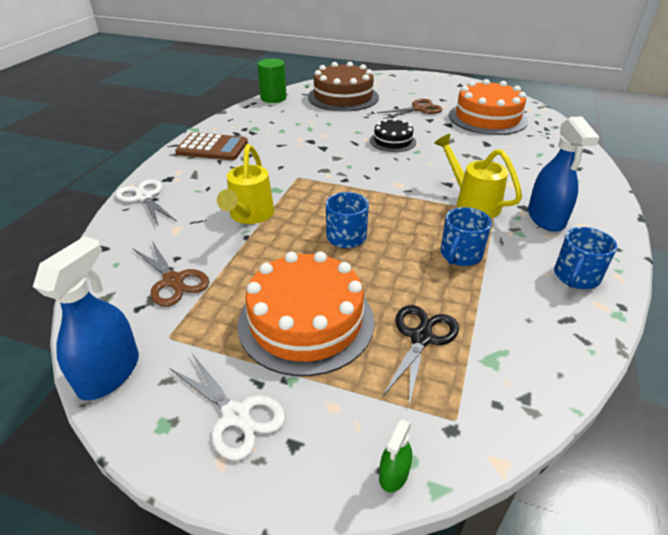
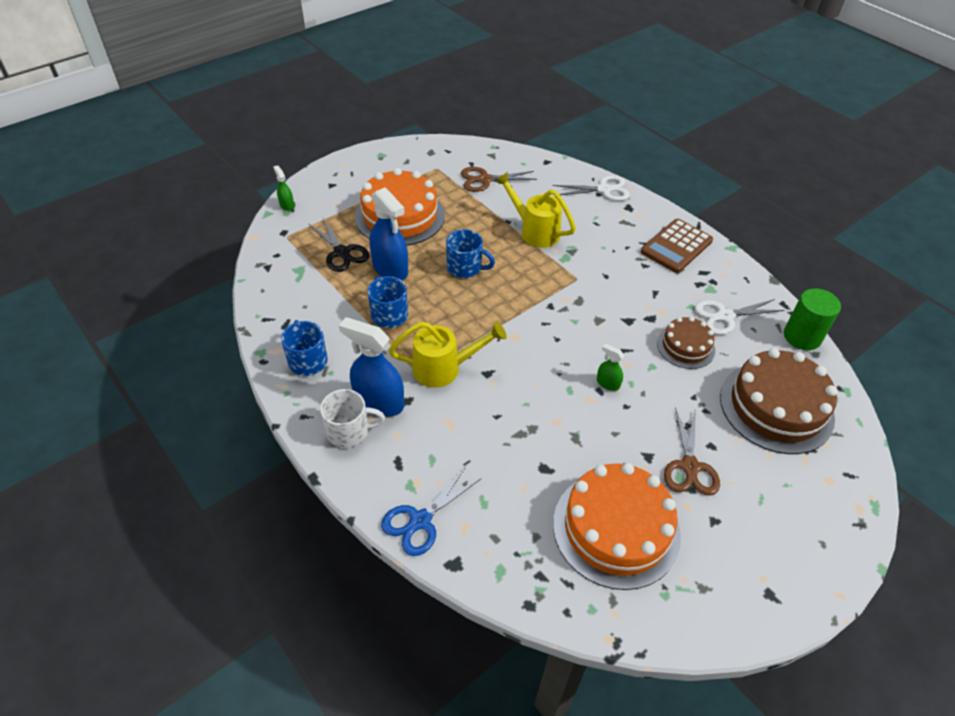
camera: 120 degrees right, 10 degrees up
blue spray bottle [33,236,139,401] -> blue spray bottle moved to [370,187,408,280]
white scissors [169,354,286,461] -> white scissors moved to [695,299,785,335]
black cake [370,118,416,152] -> green spray bottle [597,344,624,391]
none -> white mug [320,389,385,448]
none -> blue scissors [381,467,481,556]
none -> brown cake [657,317,715,369]

